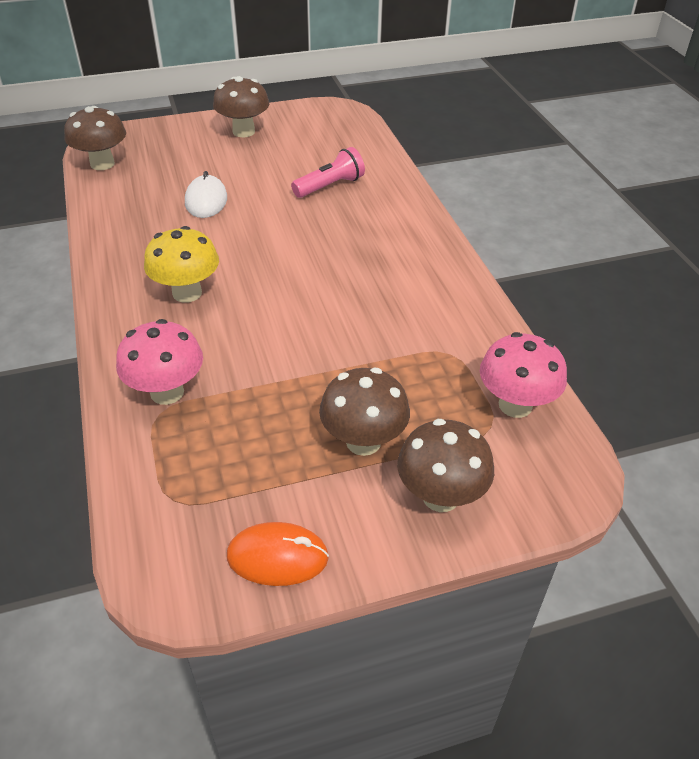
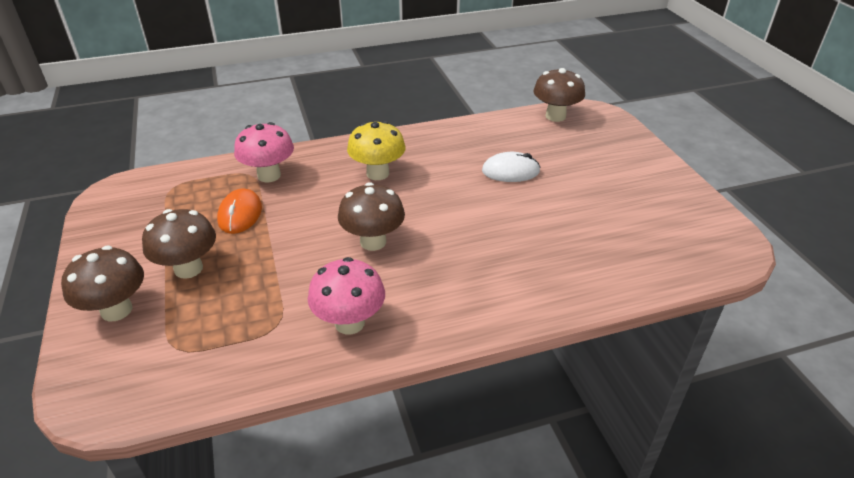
camera: 90 degrees right, 5 degrees down
brown mushroom [213,76,269,137] -> brown mushroom moved to [338,182,405,251]
orange mouse [227,522,329,586] -> orange mouse moved to [217,188,262,234]
pink flashlight [291,147,365,198] -> none
pink mushroom [480,332,567,418] -> pink mushroom moved to [308,257,385,334]

